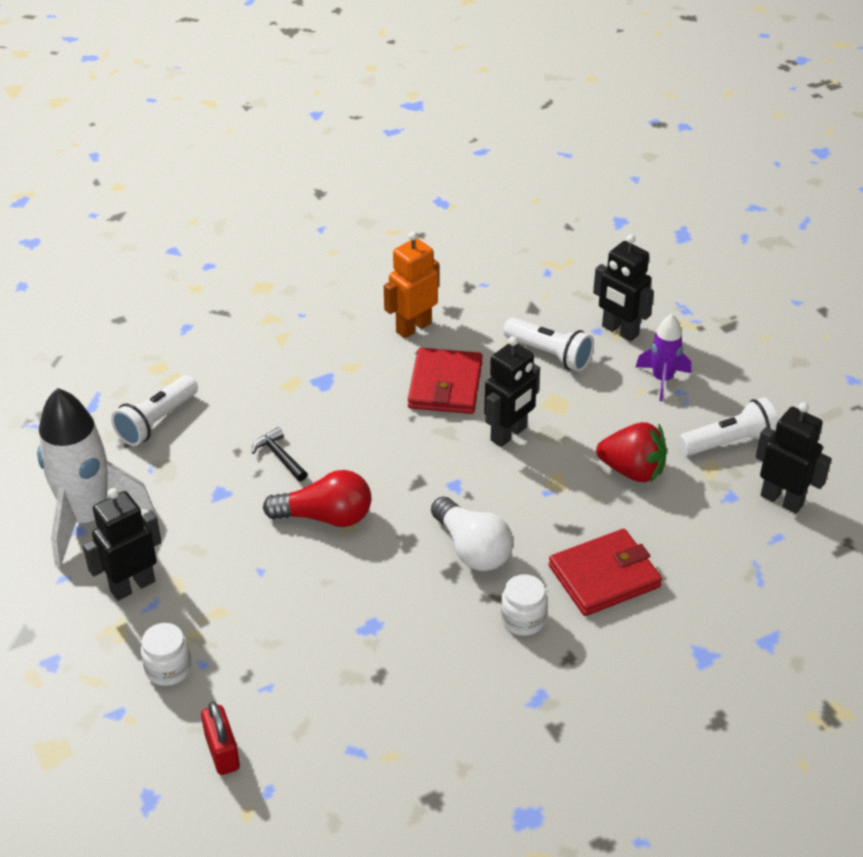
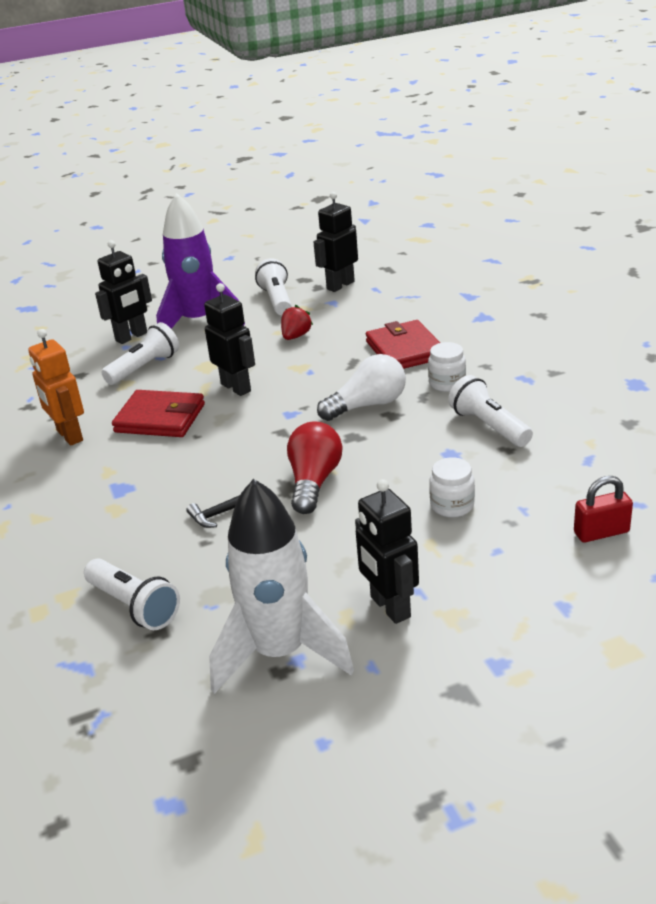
camera: 80 degrees left, 10 degrees down
white jar [141,623,191,686] -> white jar moved to [429,457,475,517]
red strawberry [596,422,667,482] -> red strawberry [281,305,313,340], size x0.65
purple rocket [636,314,691,401] -> purple rocket [156,193,245,329], size x1.89
none -> white flashlight [448,375,533,447]

